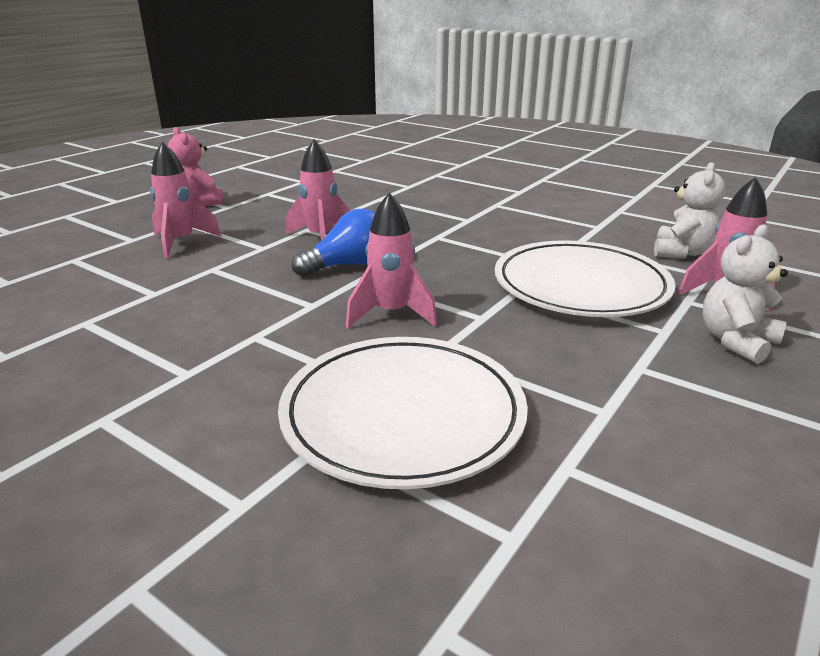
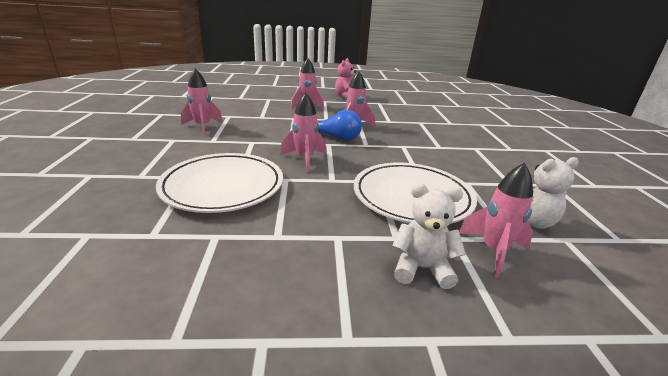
camera: 50 degrees right, 0 degrees up
none -> pink rocket [181,69,223,136]

